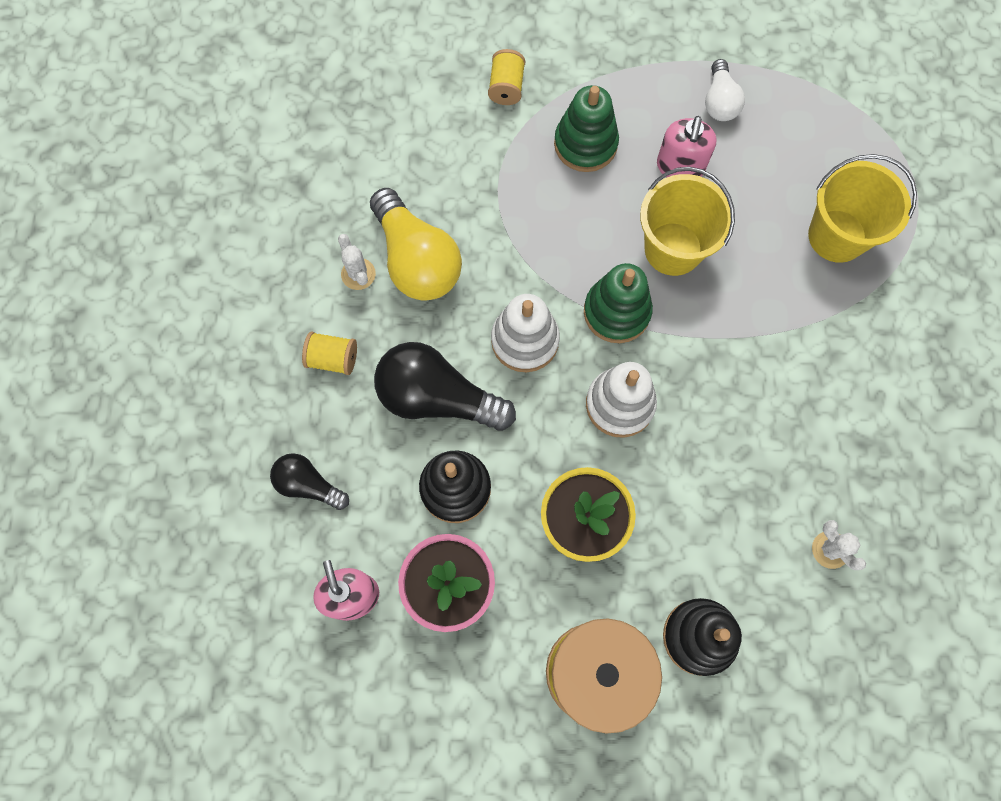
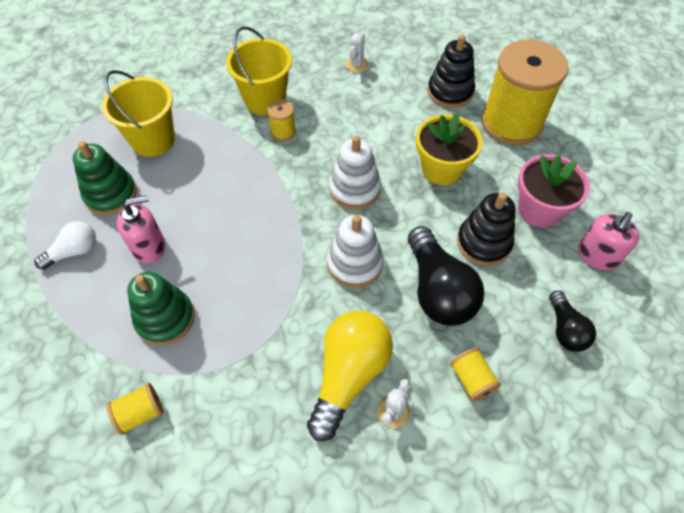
camera: 125 degrees left, 15 degrees down
green stacking toy [584,263,653,343] -> green stacking toy moved to [73,141,137,215]
yellow bucket [640,167,735,276] -> yellow bucket moved to [226,26,292,115]
none -> yellow spool [267,99,296,141]

